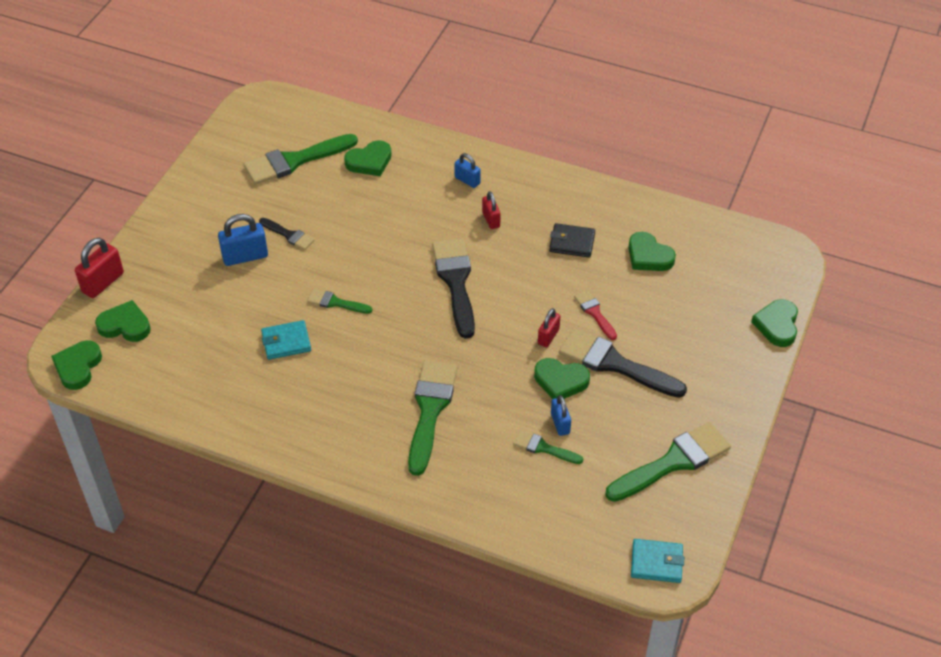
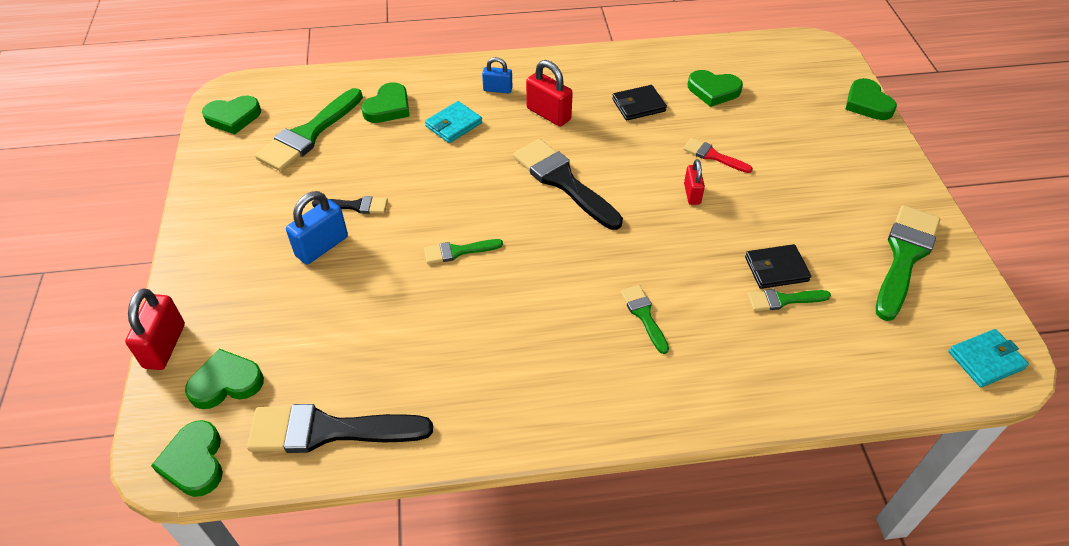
camera: 30 degrees left, 0 degrees up
turquoise wallet [261,320,311,360] -> turquoise wallet moved to [425,101,482,143]
green brush [408,361,457,476] -> green brush [621,285,669,354], size x0.52
red padlock [482,191,501,229] -> red padlock [526,60,573,127], size x1.60
green heart [534,358,590,399] -> green heart moved to [202,96,261,134]
blue padlock [551,395,571,436] -> black wallet [745,244,811,289]
black brush [559,329,687,398] -> black brush moved to [247,404,433,453]

